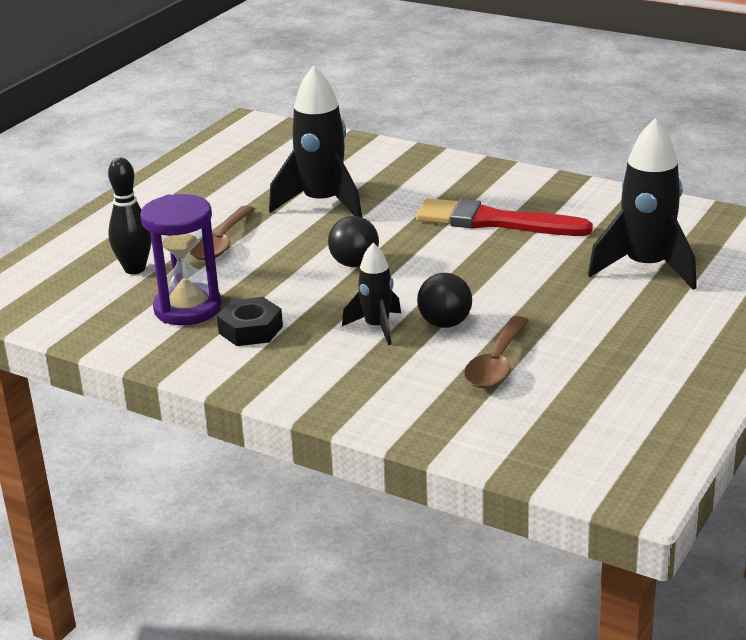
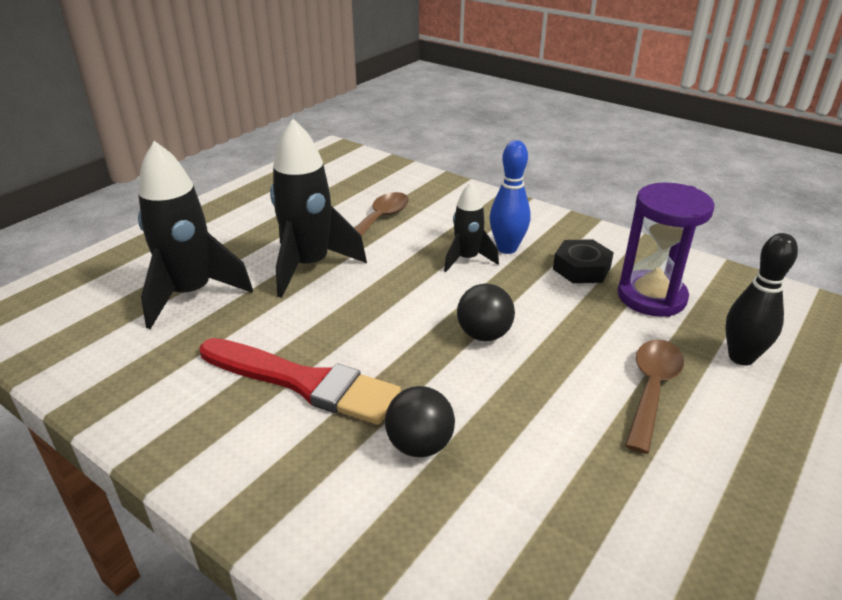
camera: 175 degrees left, 5 degrees up
black rocket [269,65,362,217] -> black rocket moved to [270,119,367,298]
black ball [417,273,472,328] -> black ball moved to [385,386,455,457]
none -> blue bowling pin [490,140,531,254]

